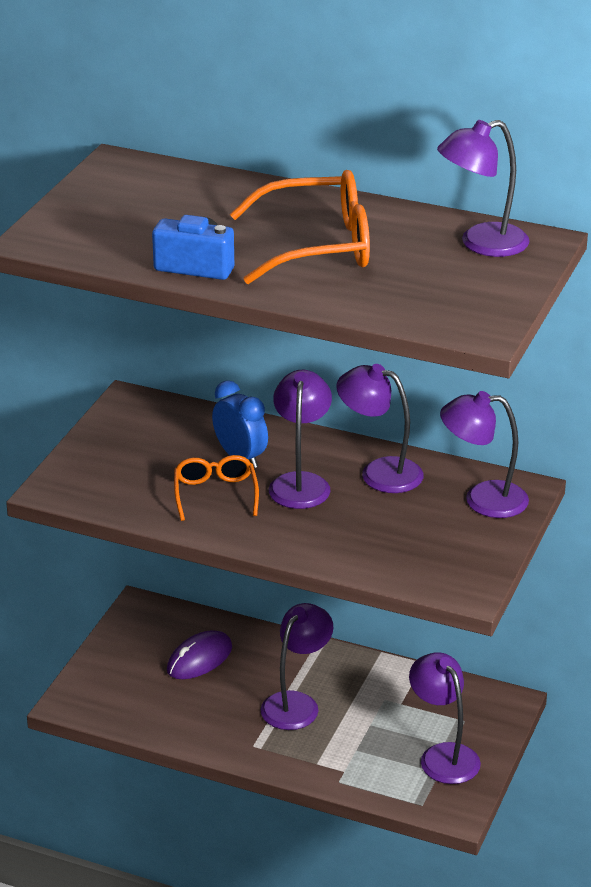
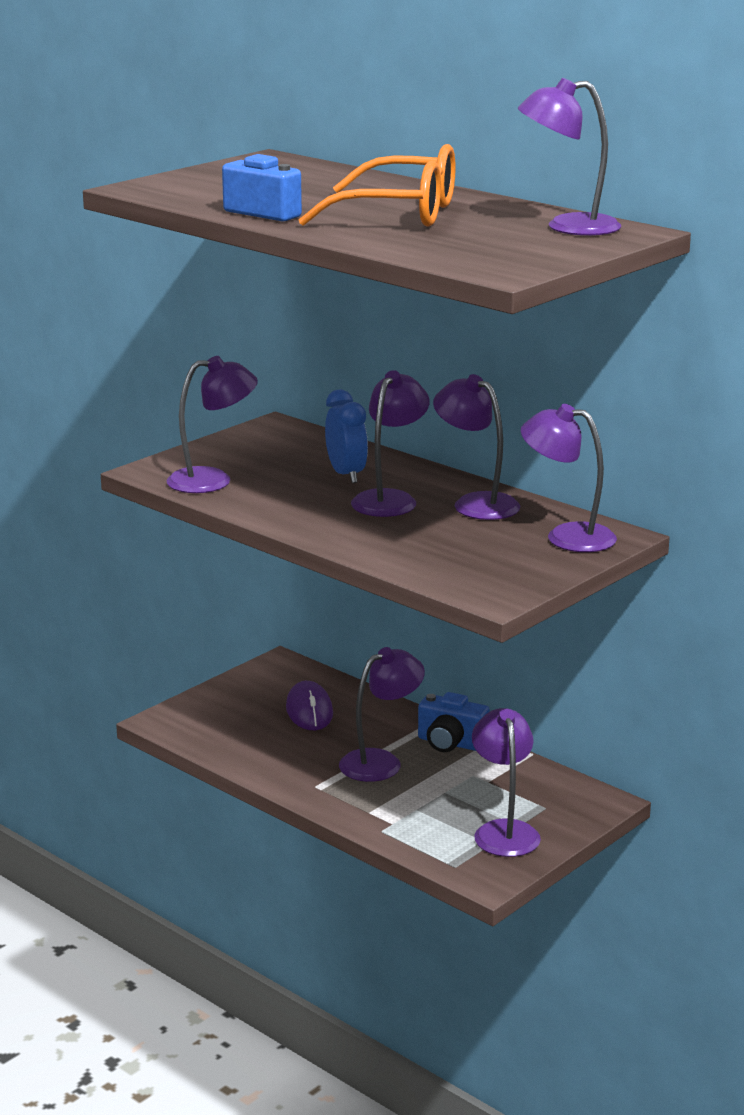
camera: 20 degrees right, 10 degrees down
purple mouse [167,630,232,679] -> purple mouse turned 75 degrees counterclockwise [286,681,333,730]
orange glasses [174,455,259,521] -> none
none -> purple lamp [166,356,258,493]
none -> blue camera [418,692,490,752]

